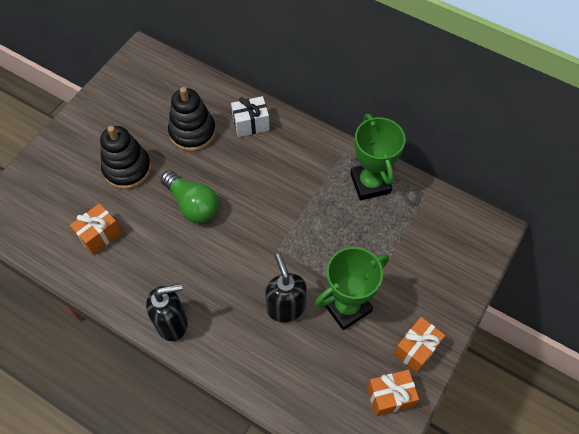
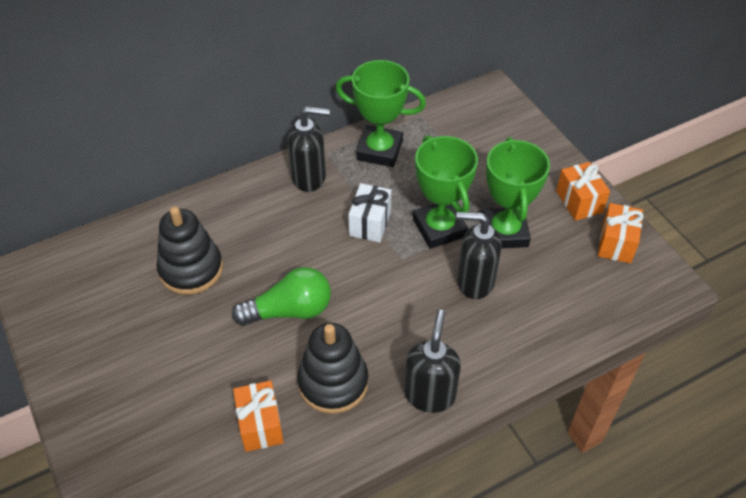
camera: 60 degrees left, 10 degrees down
black stacking toy [100,126,151,189] -> black stacking toy moved to [297,323,368,414]
white gift [231,96,270,137] -> white gift moved to [348,183,392,242]
none -> black soap dispenser [288,107,330,192]
none -> green trophy [413,135,478,249]

